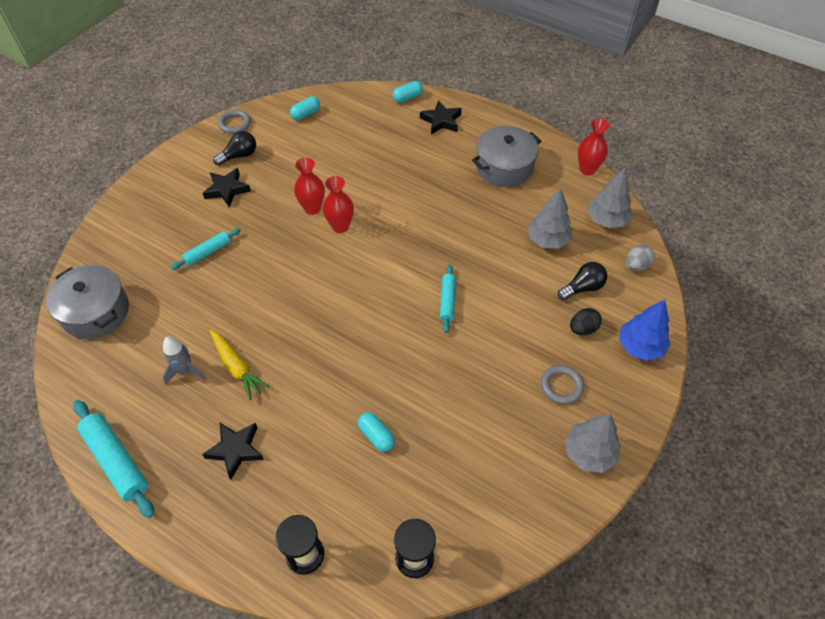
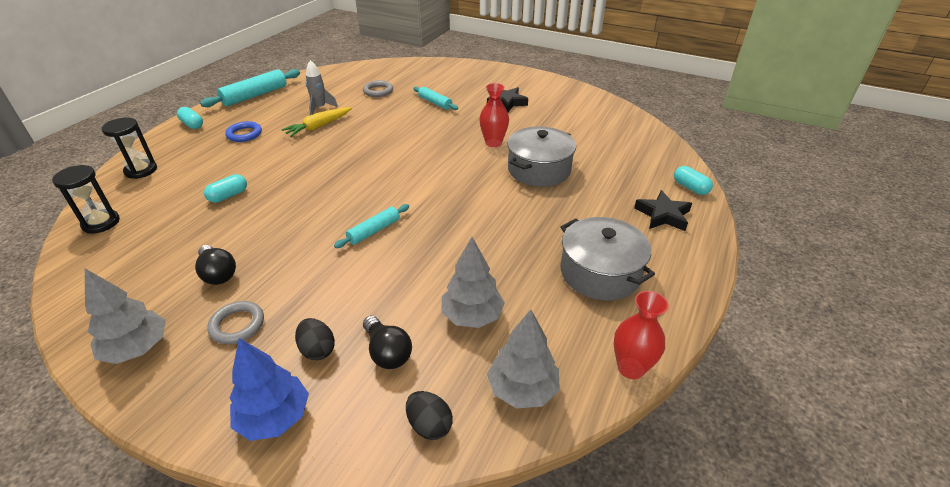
camera: 85 degrees right, 15 degrees down
grey pot [46,265,129,339] -> grey pot moved to [507,126,576,187]
black star [202,423,264,479] -> blue ring [225,121,262,142]
black light bulb [213,131,256,166] -> black light bulb moved to [195,245,236,285]
grey ring [218,109,251,134] -> grey ring moved to [363,80,393,97]
turquoise capsule [290,97,320,120] -> turquoise capsule moved to [177,107,203,129]
red vase [323,176,354,233] -> none
turquoise rolling pin [440,264,456,333] -> turquoise rolling pin turned 45 degrees counterclockwise [334,204,409,248]
grey egg [626,245,655,271] -> black egg [406,391,453,440]

